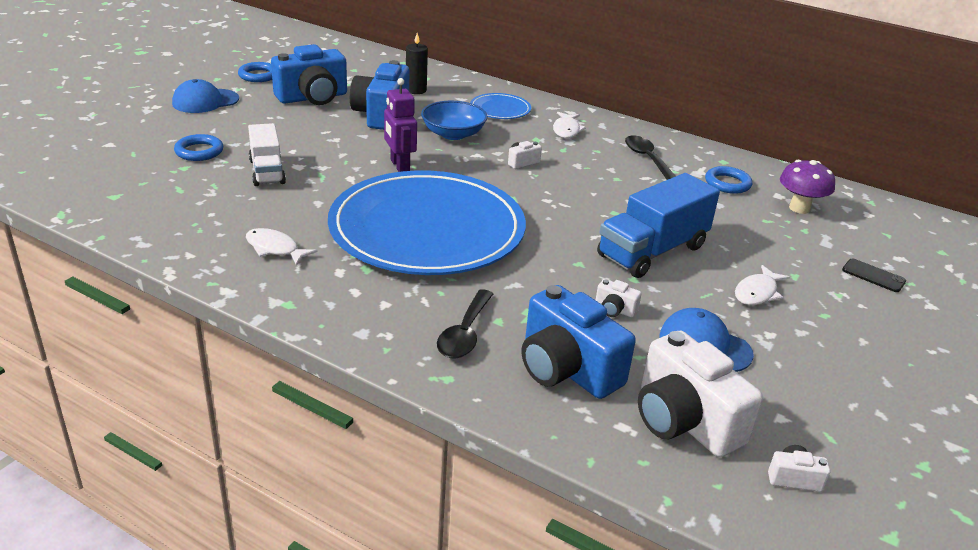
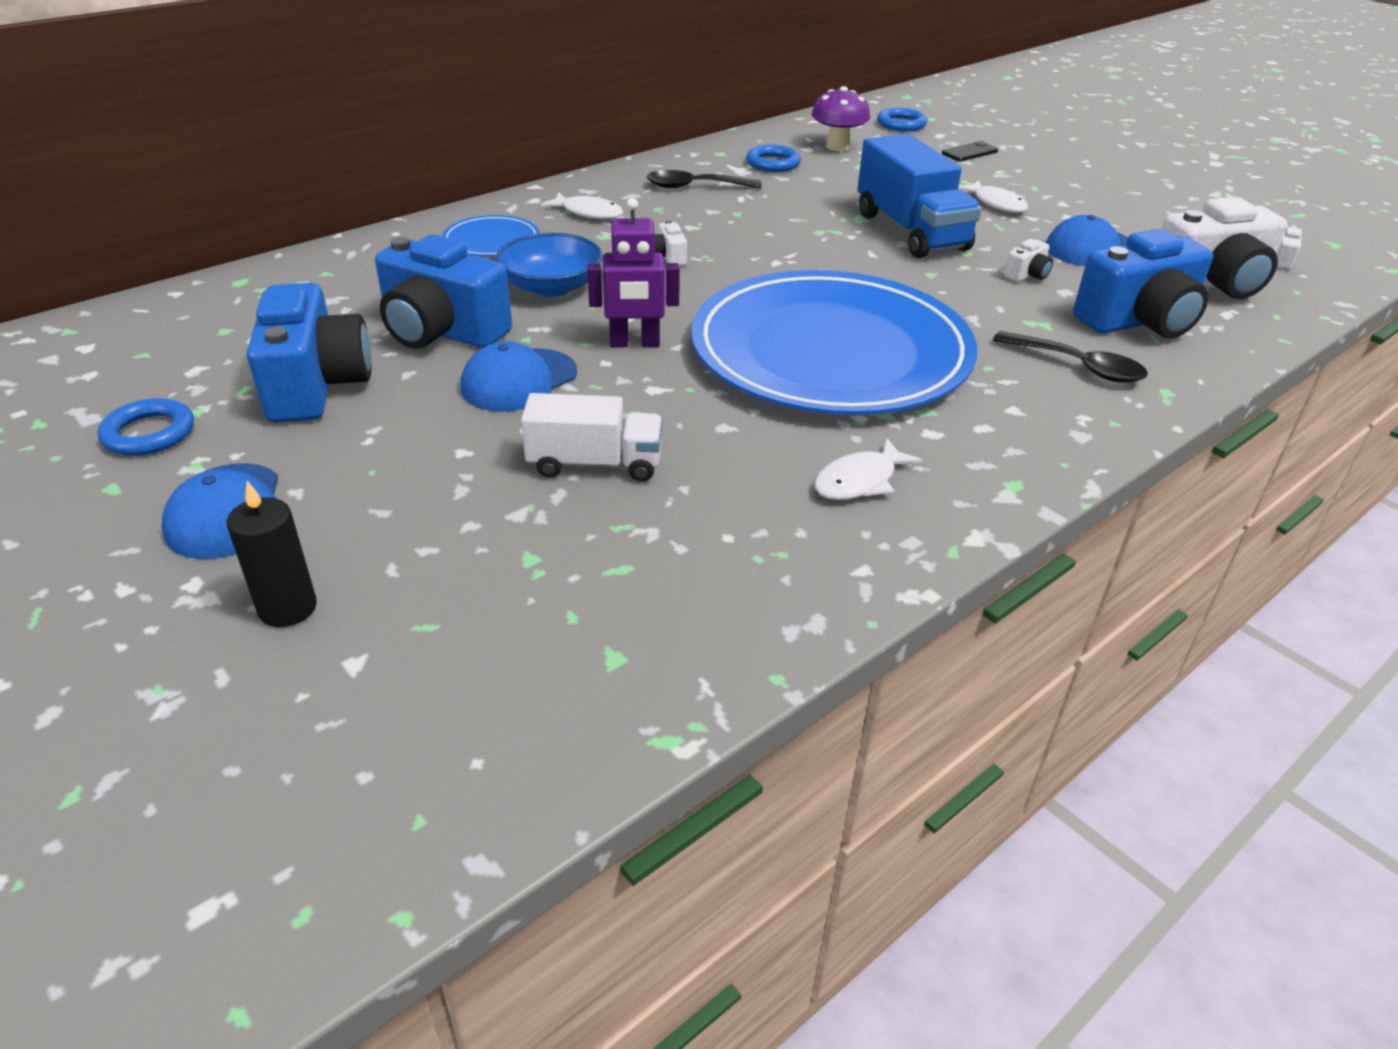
camera: 70 degrees left, 5 degrees up
blue ring [174,134,223,161] -> blue ring moved to [877,107,927,131]
black candle [406,33,428,94] -> black candle moved to [227,481,317,627]
none -> blue cap [461,341,577,412]

